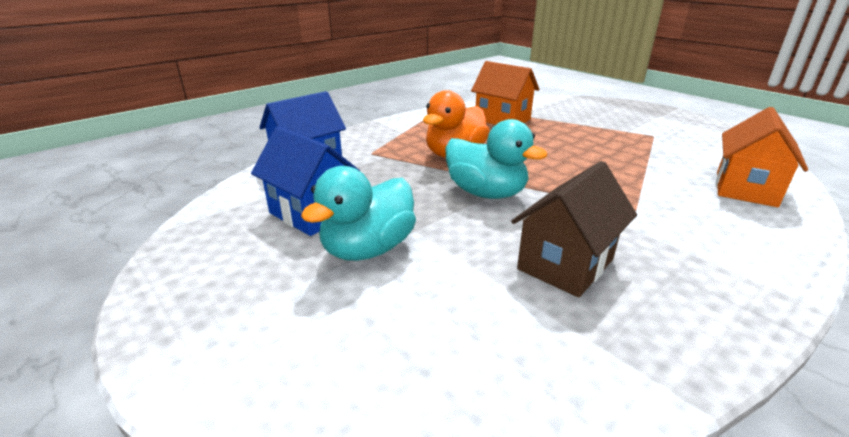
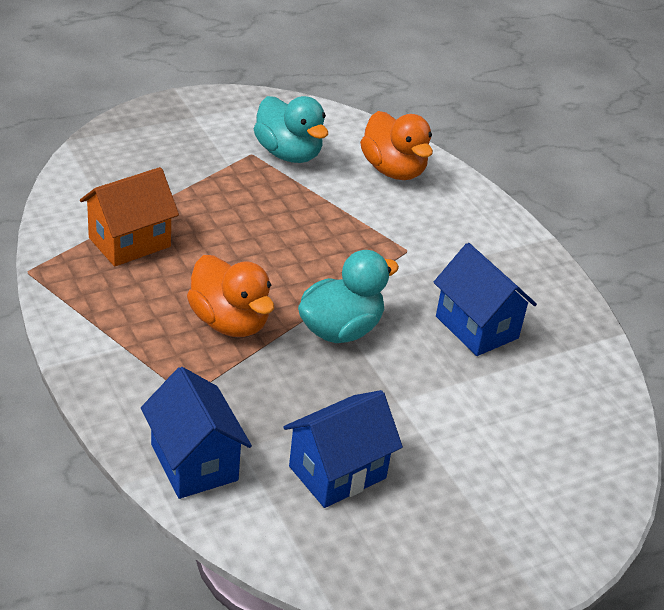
camera: 80 degrees left, 10 degrees up
turquoise duck [301,166,416,261] -> turquoise duck moved to [254,96,328,163]
brown house [511,161,637,298] -> blue house [433,243,537,356]
orange house [716,107,808,207] -> orange duck [360,111,433,180]

